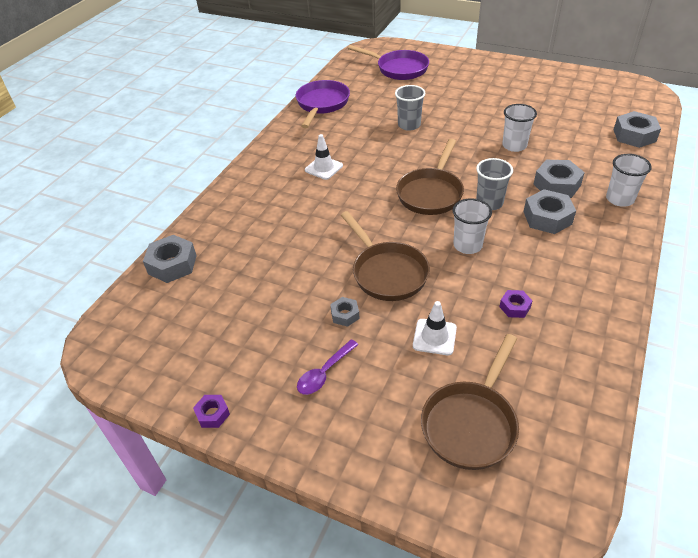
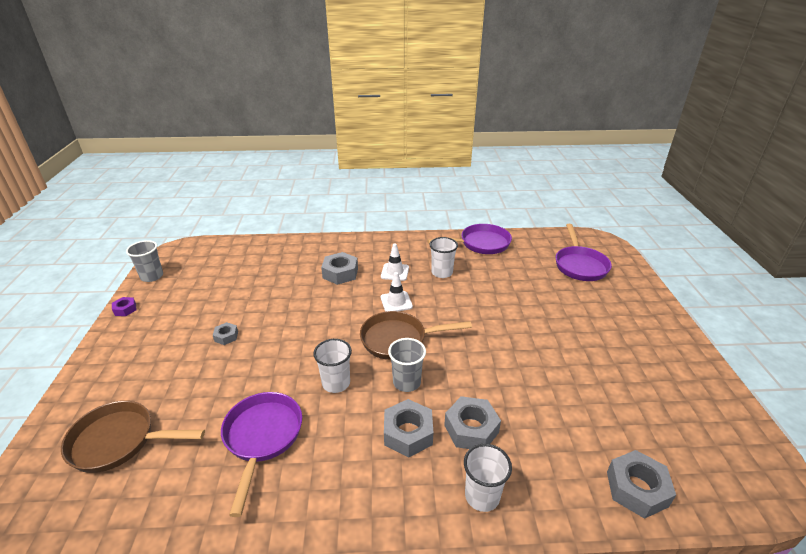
camera: 60 degrees right, 10 degrees down
grey nut [143,235,197,283] -> grey nut moved to [321,252,358,285]
purple spoon [297,339,359,395] -> none
brown pan [341,211,430,301] -> none
grey cup [395,85,426,131] -> grey cup moved to [126,240,163,282]
white traffic cone [413,301,457,355] -> white traffic cone moved to [381,272,413,312]
purple nut [499,290,532,318] -> purple pan [221,392,302,517]
white cup [502,104,537,152] -> white cup moved to [429,237,458,278]

